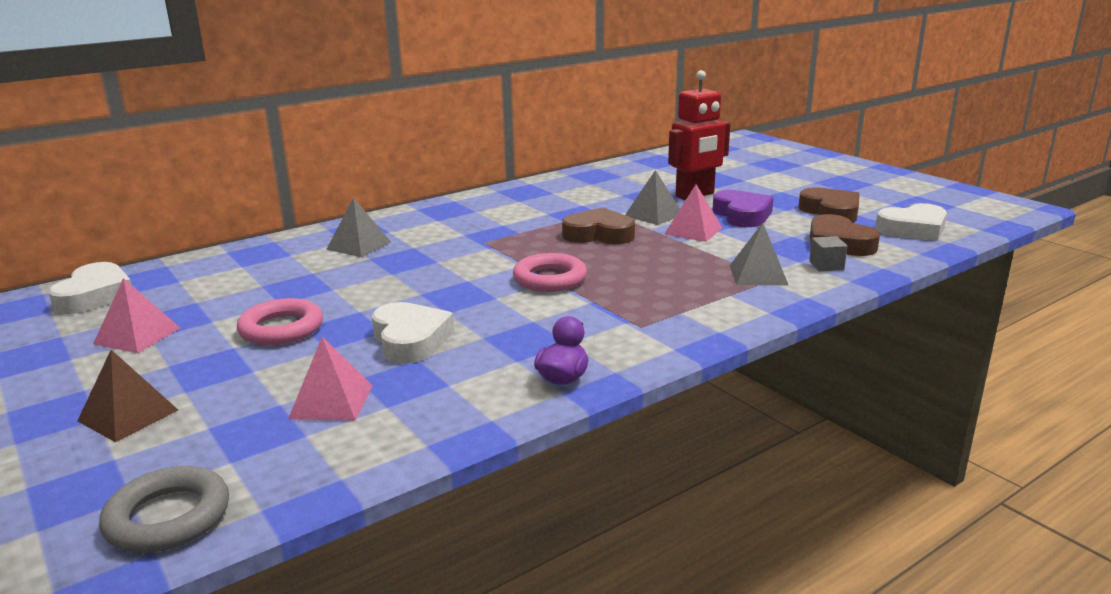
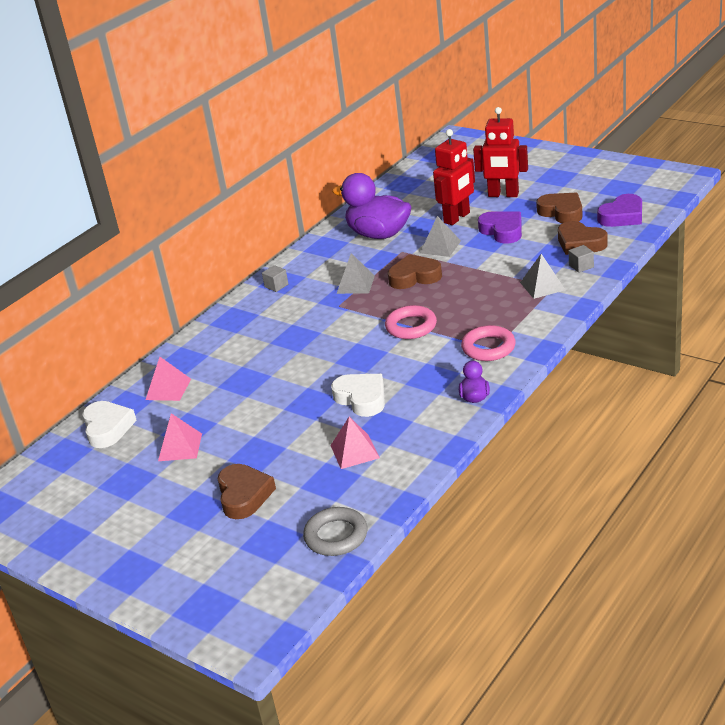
camera: 15 degrees left, 10 degrees up
brown pyramid [77,350,178,442] -> brown heart [218,464,276,519]
pink ring [237,298,323,345] -> pink ring moved to [461,325,516,361]
grey pyramid [326,198,391,257] -> grey pyramid moved to [337,253,375,294]
pink pyramid [665,185,722,242] -> pink pyramid moved to [146,357,191,401]
white heart [875,203,947,241] -> purple heart [597,194,642,227]
none -> grey cube [262,265,288,292]
none -> purple duck [332,173,412,239]
none -> red robot [473,107,528,197]

